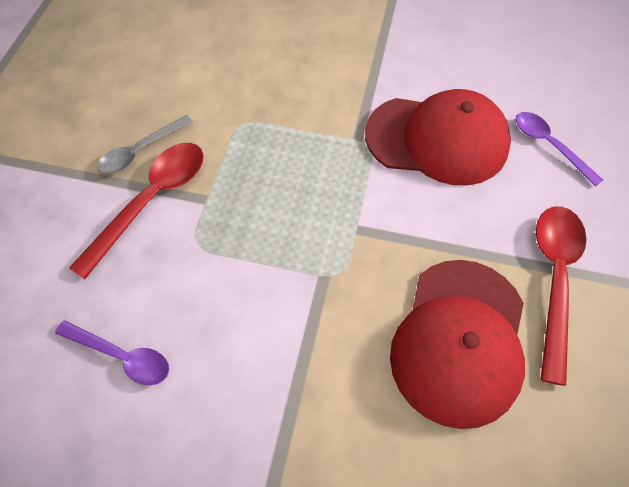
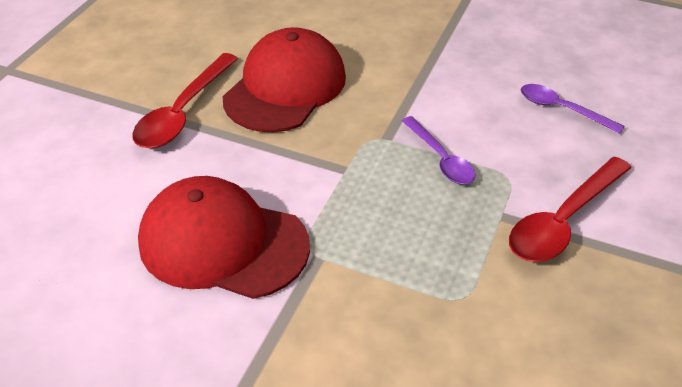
camera: 170 degrees left, 15 degrees down
grey spoon [97,115,193,174] -> none
purple spoon [516,112,603,187] -> purple spoon moved to [402,116,475,184]

